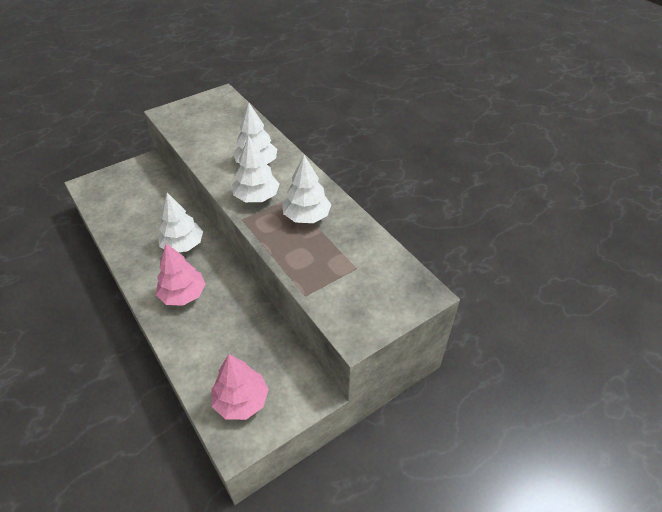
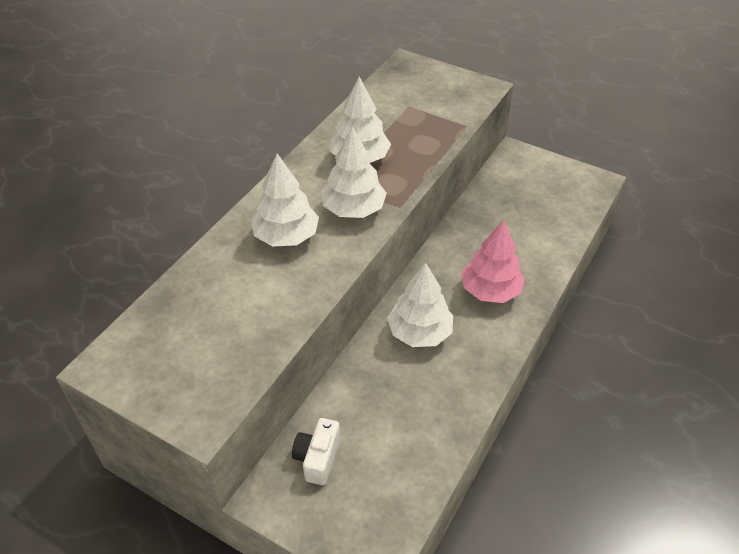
camera: 115 degrees left, 0 degrees up
pink tree [212,354,269,420] -> none
none -> white camera [292,418,340,485]

